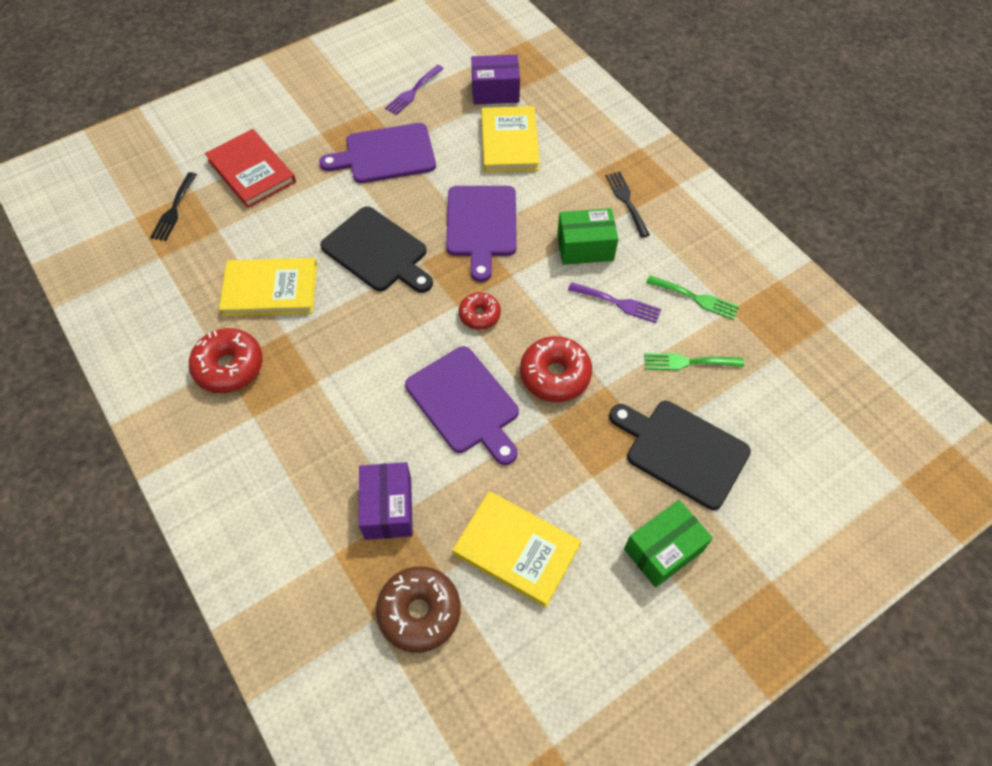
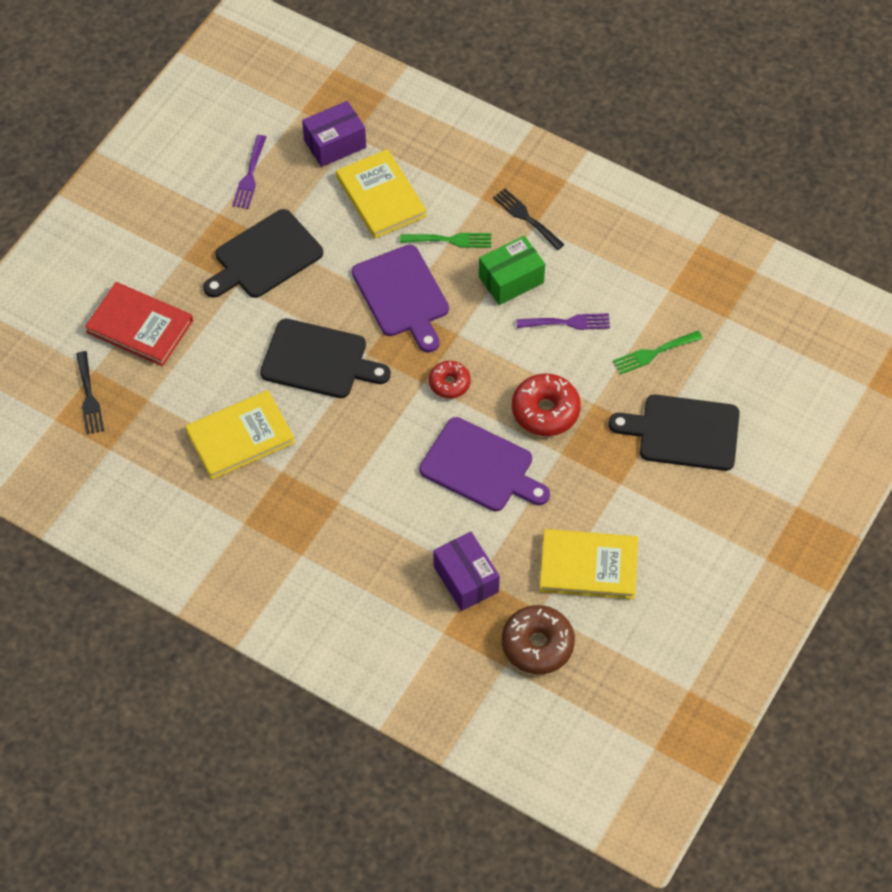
camera: 25 degrees left, 0 degrees up
red donut [189,328,263,393] -> none
purple cutting board [319,123,436,183] -> black cutting board [203,209,323,298]
green box [624,500,713,588] -> none
green fork [646,275,739,320] -> green fork moved to [400,233,491,248]

